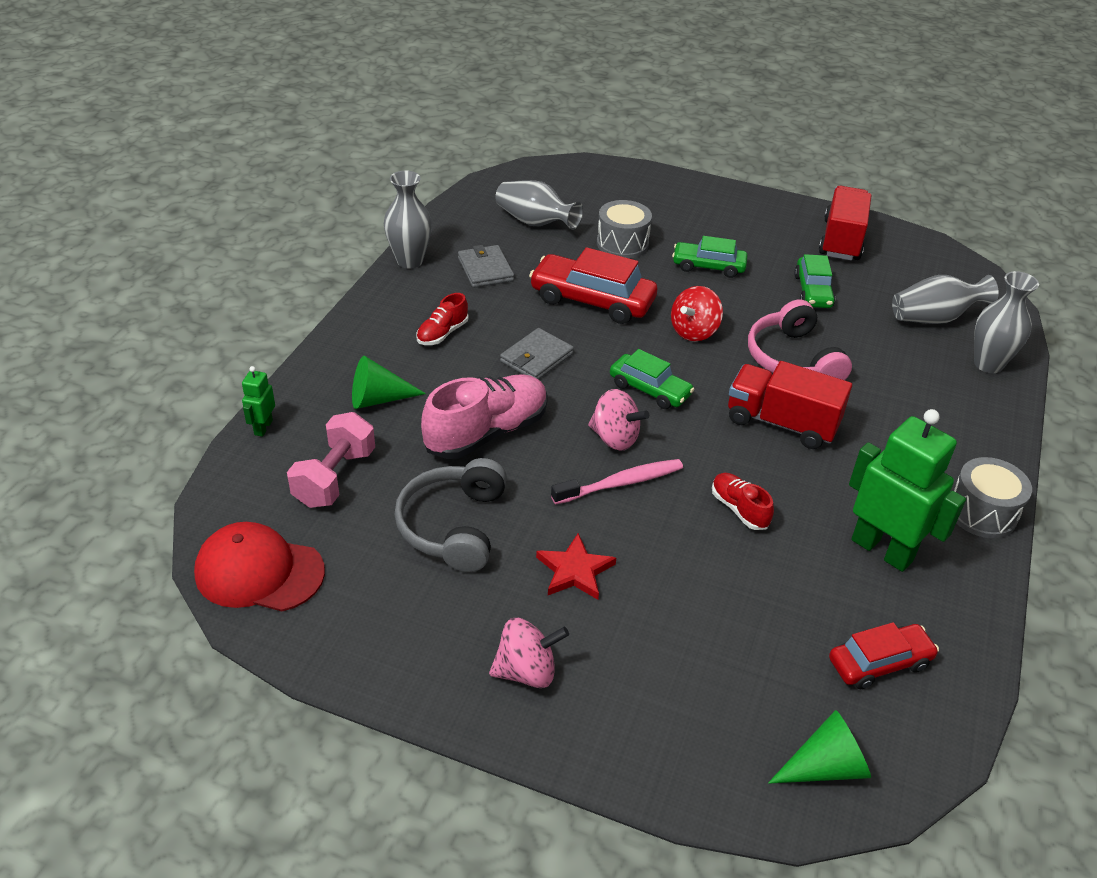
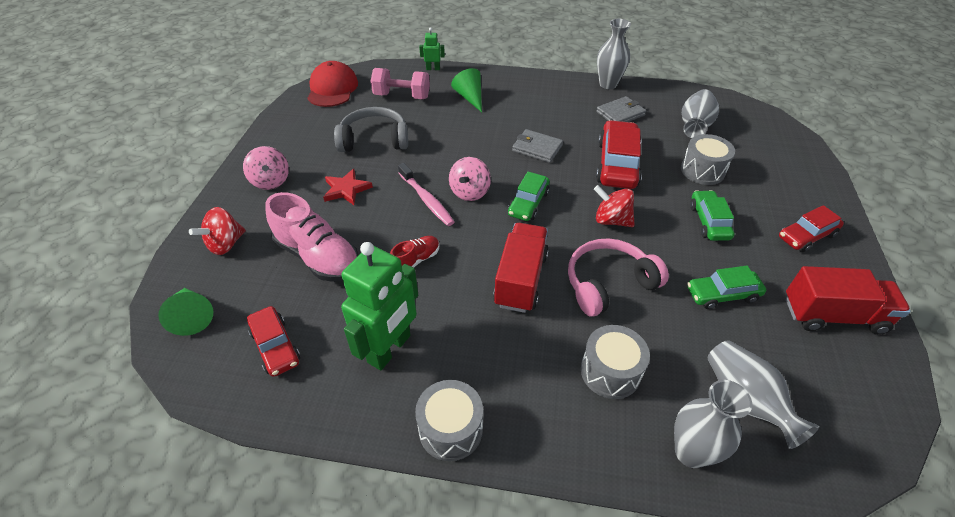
camera: 80 degrees right, 5 degrees up
red shoe [416,293,468,345] -> none
pink shoe [421,374,548,459] -> pink shoe moved to [265,192,358,282]
none -> red spinning top [189,207,246,255]
none -> grey drum [581,325,650,399]
none -> red car [779,205,844,252]

